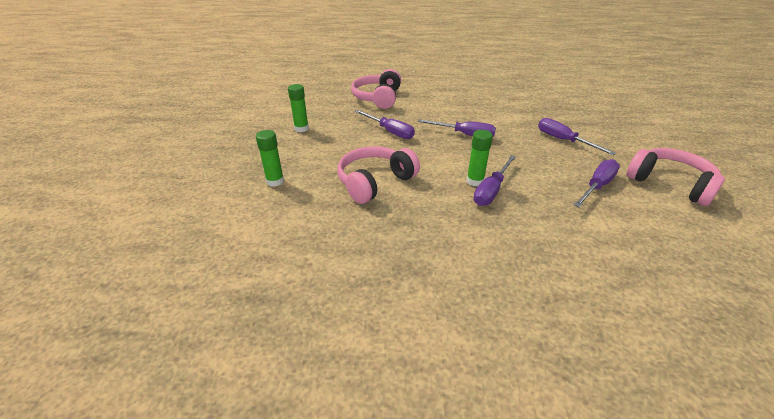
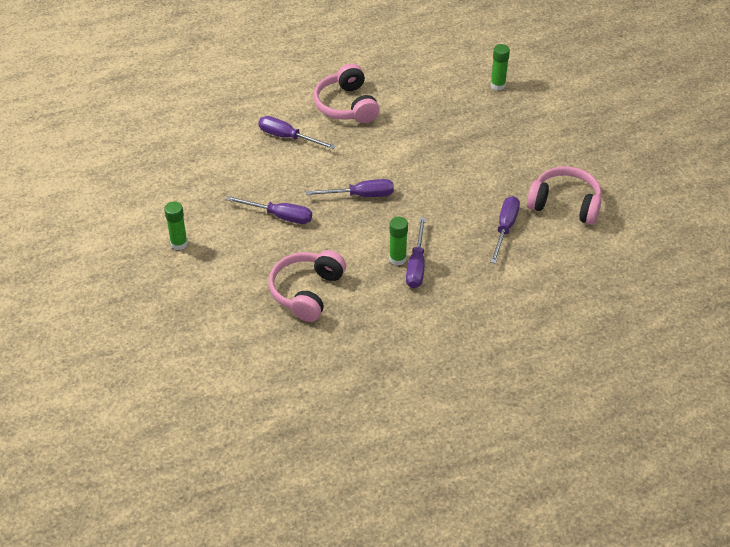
camera: 25 degrees left, 10 degrees up
green glue stick [256,130,284,187] -> green glue stick moved to [491,44,510,90]
pink headphones [351,69,401,109] -> pink headphones moved to [313,64,380,123]
purple screwdriver [538,118,616,155] -> purple screwdriver moved to [258,116,336,149]

